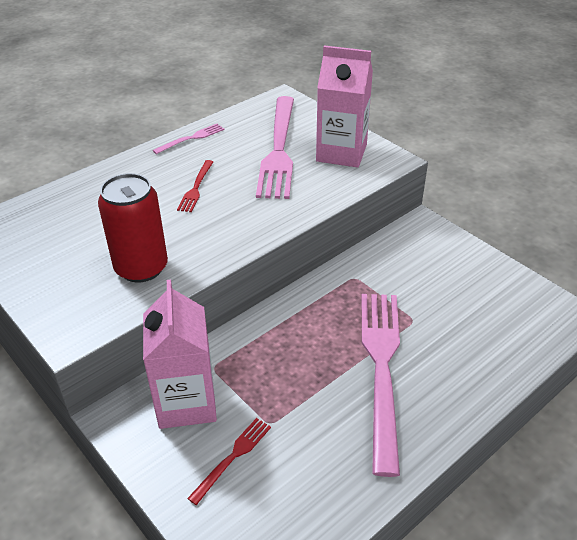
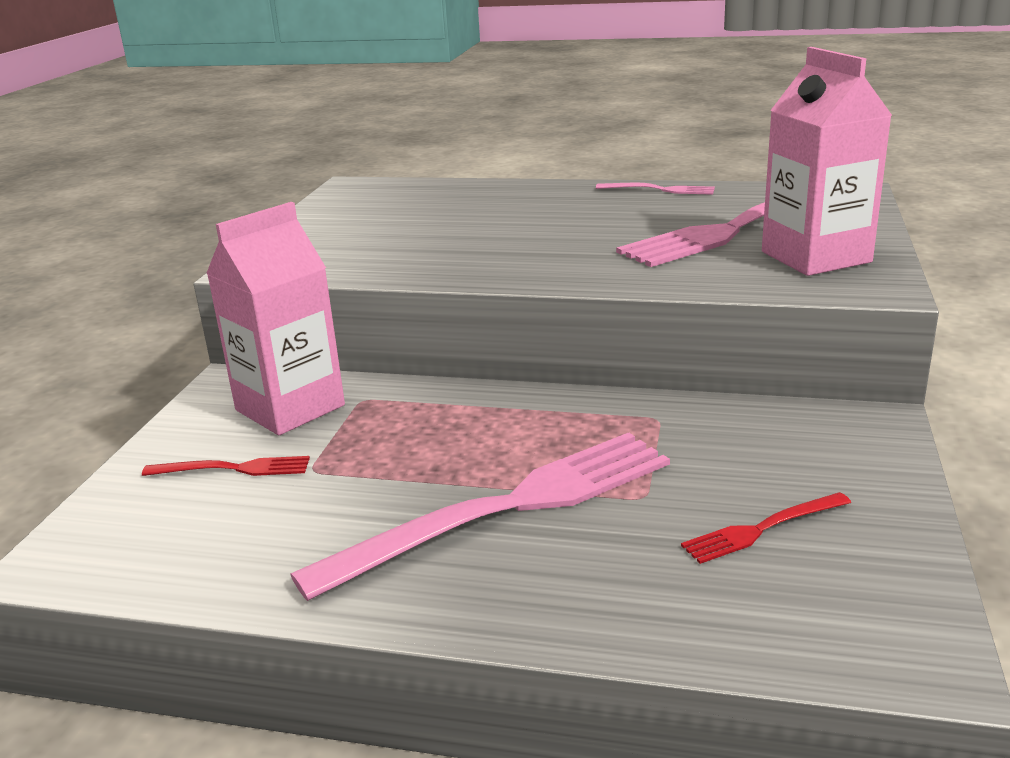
camera: 55 degrees right, 15 degrees down
red can [98,173,168,283] -> none
red fork [177,160,213,212] -> red fork moved to [681,492,851,564]

